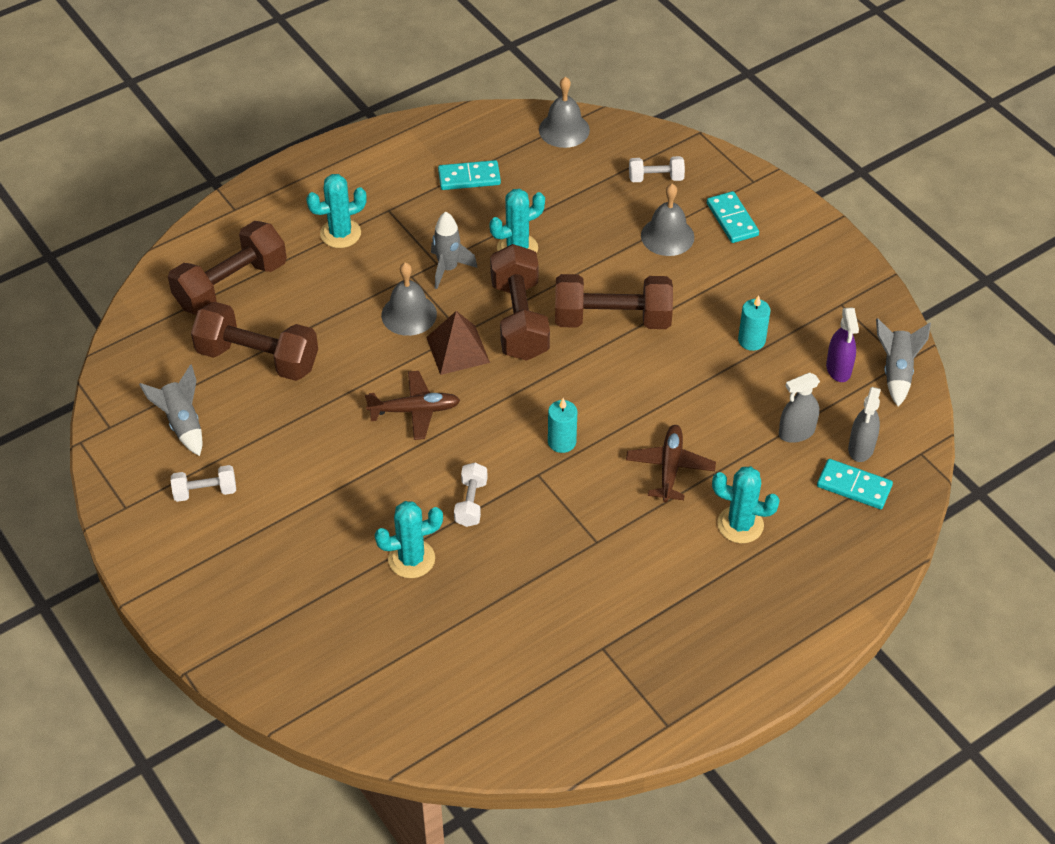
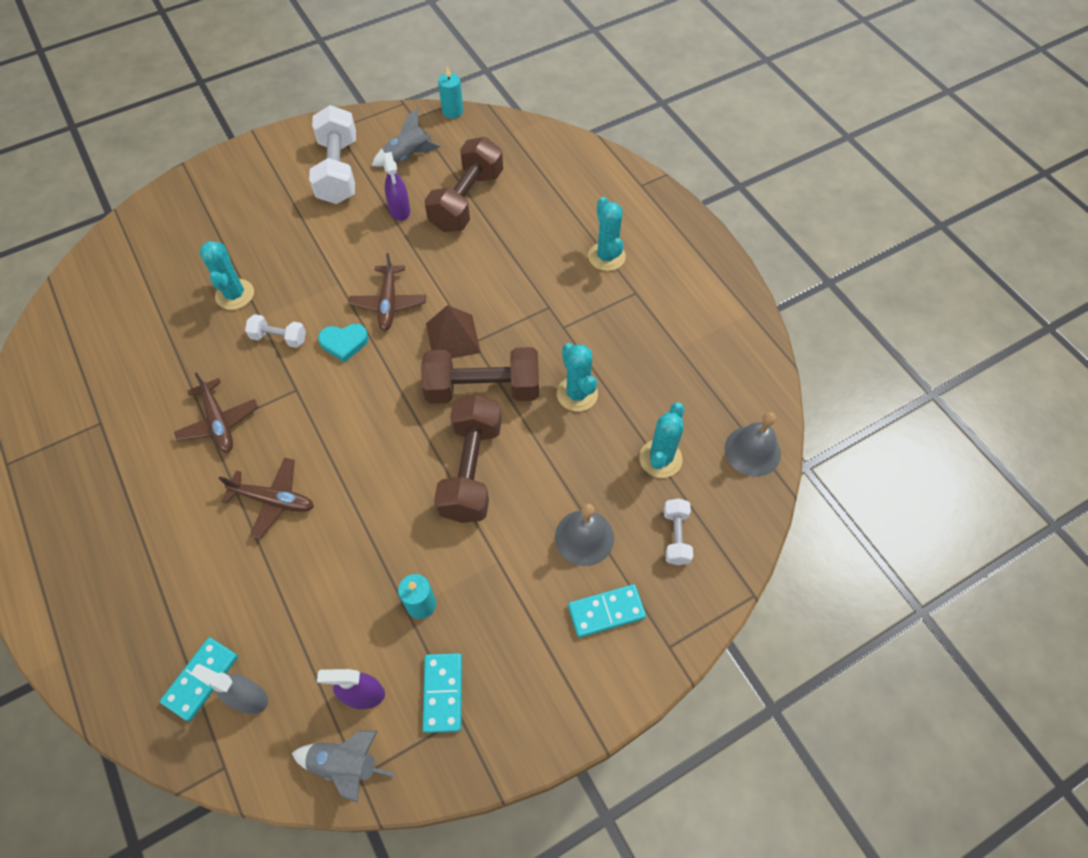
camera: 95 degrees right, 10 degrees up
brown dumbbell [168,221,287,315] -> none
white dumbbell [171,465,236,502] -> white dumbbell [309,105,356,204], size x2.01
grey bell [381,262,437,336] -> none
grey rocket [431,212,477,289] -> none
turquoise domino [438,160,501,190] -> turquoise domino moved to [422,653,462,733]
turquoise candle [548,398,577,453] -> turquoise candle moved to [438,66,463,119]
turquoise cactus [712,466,780,543] -> turquoise cactus moved to [639,402,684,478]
grey spray bottle [779,373,820,443] -> none
none -> brown plane [174,372,258,452]
none -> turquoise heart [318,324,369,362]
none -> purple spray bottle [383,152,410,221]

